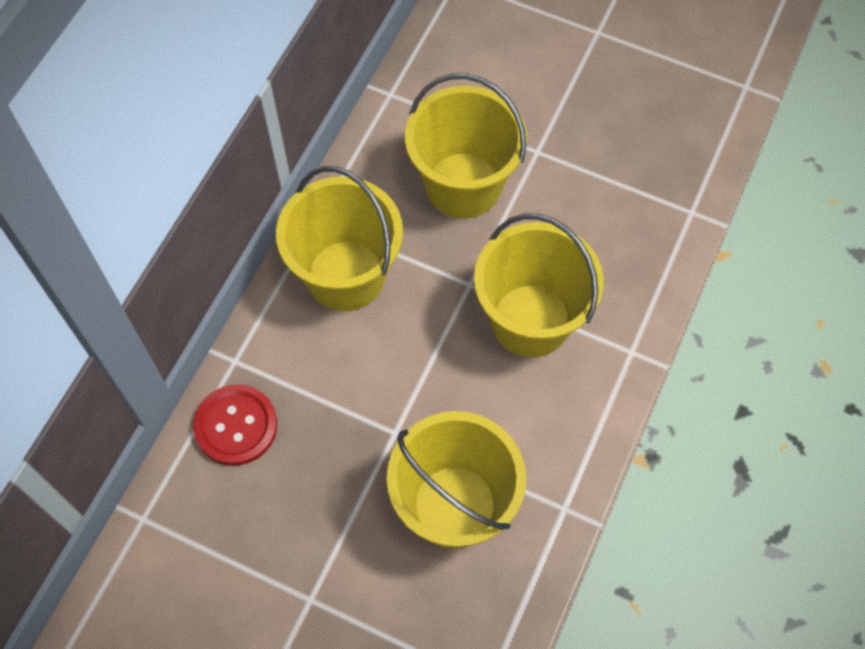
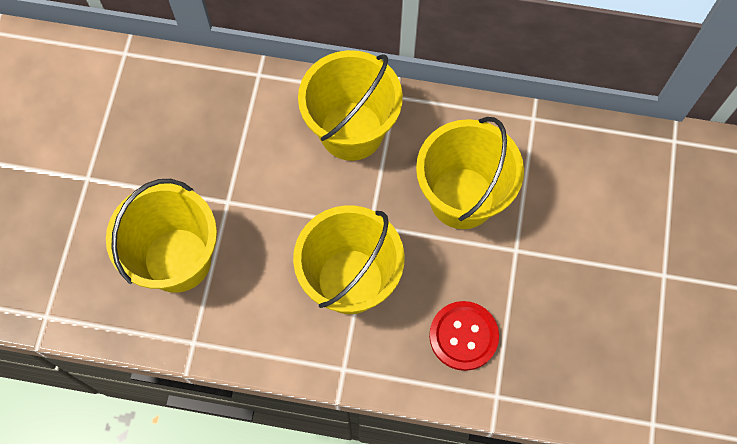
camera: 75 degrees right, 5 degrees up
red button [193,384,277,466] -> red button moved to [429,301,499,371]

